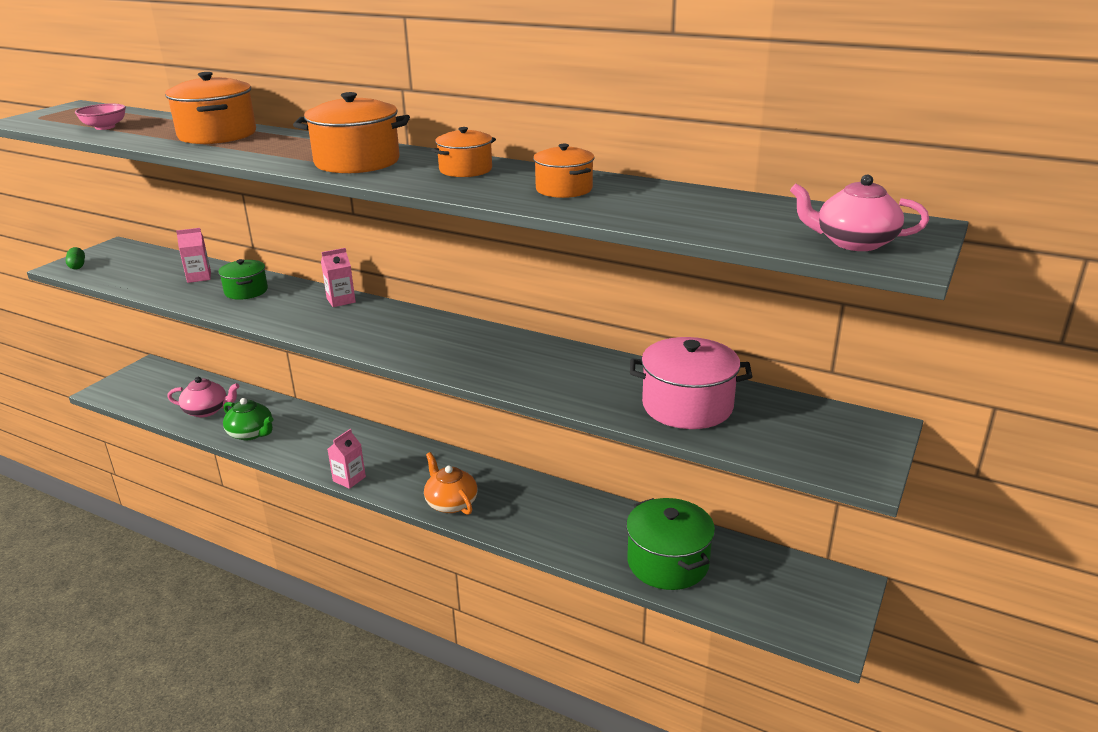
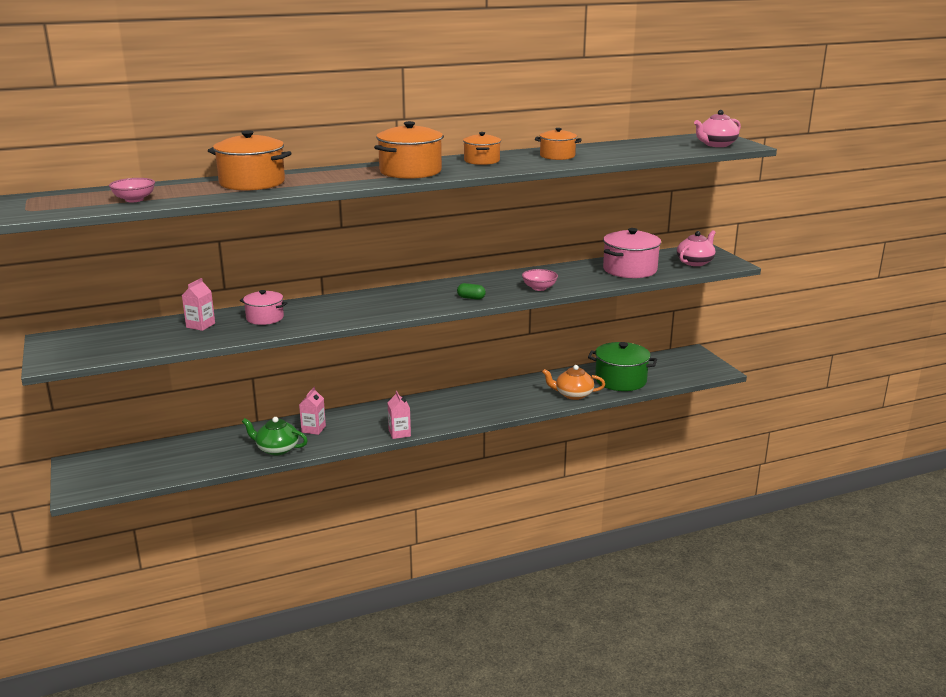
camera: 50 degrees left, 5 degrees down
green capsule [65,247,85,269] -> green capsule moved to [457,283,486,300]
pink teapot [167,377,240,417] -> pink teapot moved to [677,230,716,266]
green pot [218,259,268,300] -> pink pot [240,290,287,325]
green teapot [223,398,273,440] -> green teapot turned 150 degrees counterclockwise [242,417,308,455]
pink carton [321,248,356,307] -> pink carton moved to [299,387,326,435]
orange teapot [424,452,478,515] -> orange teapot moved to [542,365,605,400]
none -> pink bowl [522,269,558,291]

